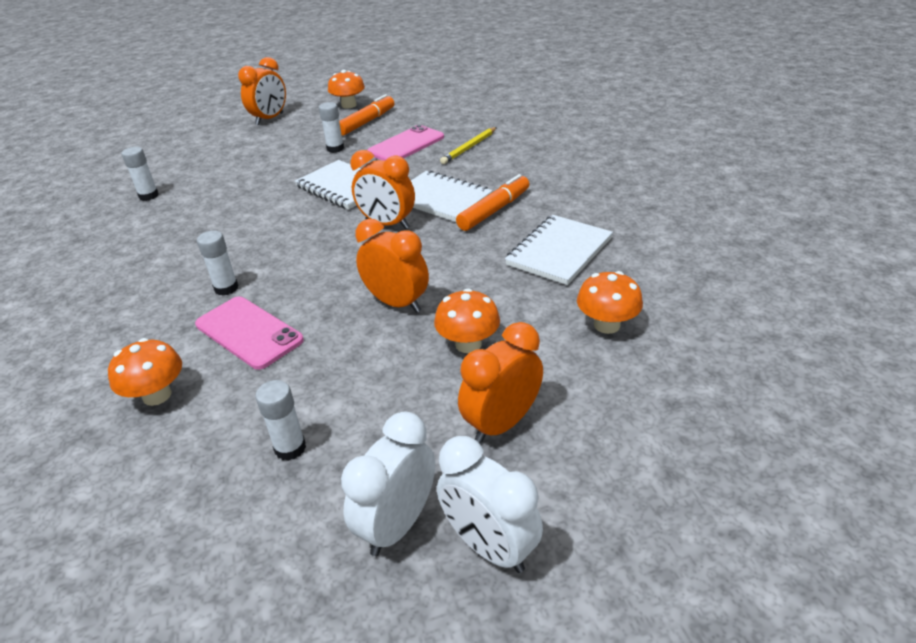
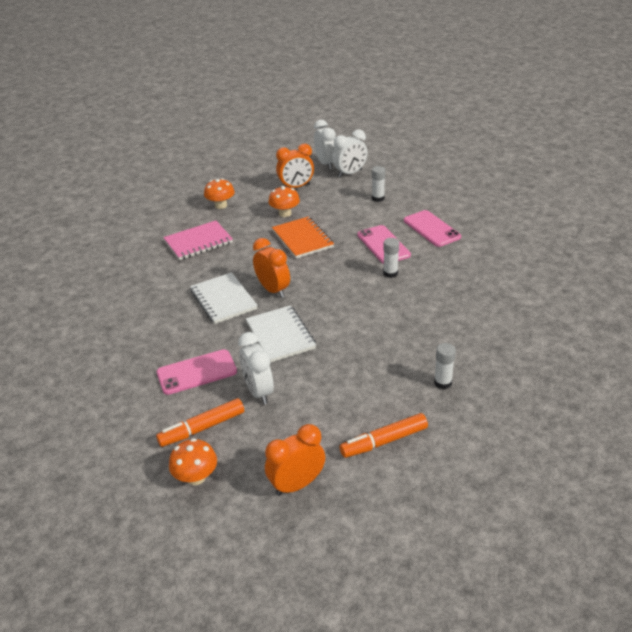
camera: 155 degrees left, 0 degrees up
orange mushroom [108,338,182,406] -> pink phone [404,210,461,247]
white glue stick [319,102,344,153] -> white clock [238,332,274,404]
orange clock [355,219,429,313] -> orange notebook [272,216,334,259]
yellow pencil [440,127,497,164] -> none
orange marker [456,174,529,231] -> orange marker moved to [340,413,428,458]
white notebook [505,215,613,285] -> pink notebook [163,221,233,260]

